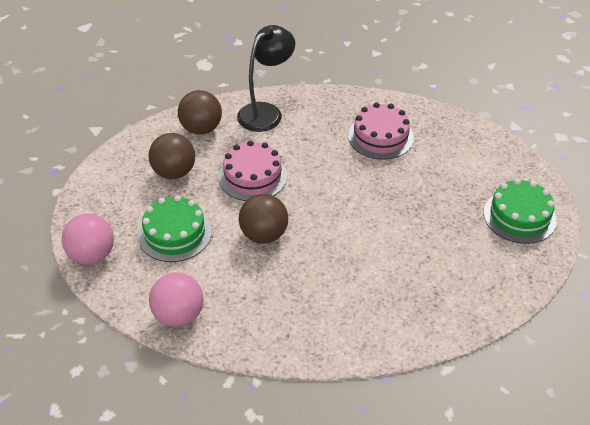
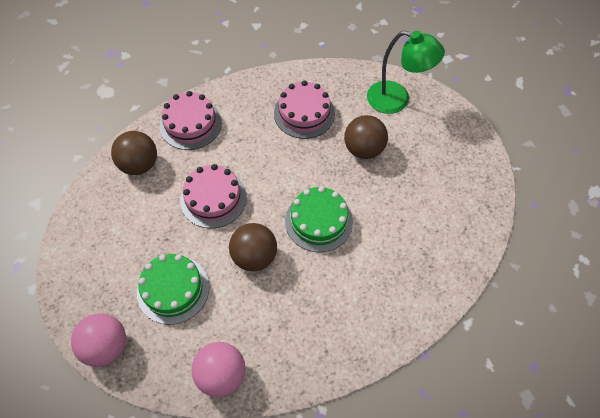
camera: 25 degrees left, 15 degrees up
brown ball [149,133,195,179] -> brown ball moved to [344,115,388,159]
black lamp [237,25,295,132] -> pink cake [160,91,222,150]
green cake [484,179,557,244] -> green cake moved to [285,186,353,252]
none -> green lamp [367,31,445,114]

